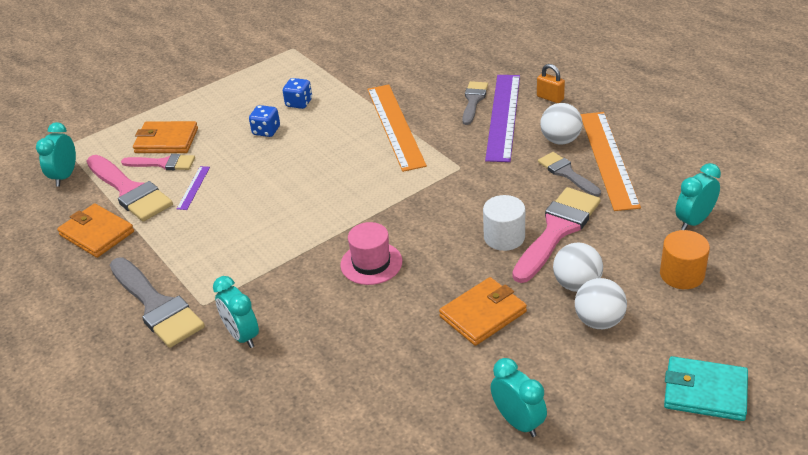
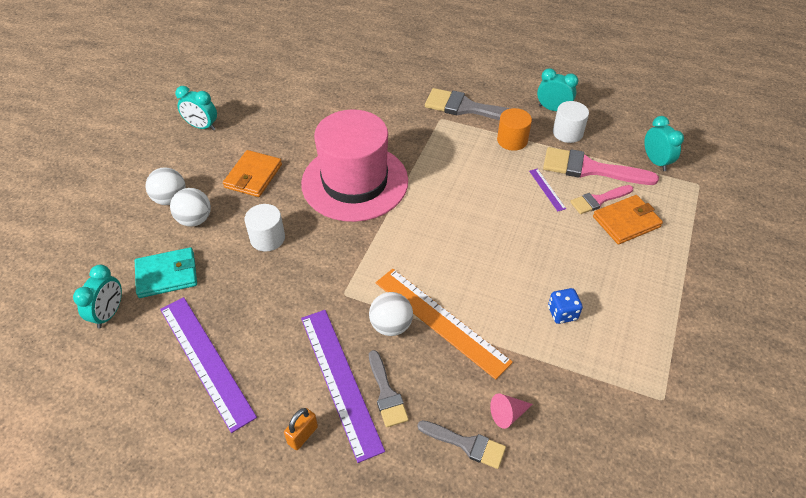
camera: 145 degrees right, 10 degrees up
orange wallet [57,203,134,258] -> white cylinder [553,101,589,143]
turquoise clock [213,276,259,348] -> turquoise clock moved to [537,68,578,111]
blue dice [249,105,280,137] -> none
pink hat [340,222,402,285] -> pink hat [301,109,408,222], size x2.20
pink brush [512,187,601,283] -> none
orange padlock [537,64,565,103] -> orange padlock turned 60 degrees counterclockwise [284,408,318,450]
grey brush [538,152,601,197] -> grey brush moved to [417,420,506,469]
white ball [540,103,583,144] -> white ball moved to [369,292,413,336]
orange ruler [580,112,641,211] -> purple ruler [160,297,257,433]
orange cylinder [660,230,710,289] -> orange cylinder moved to [497,108,532,151]
turquoise wallet [664,356,748,421] -> turquoise wallet moved to [135,247,197,298]
none -> pink cone [490,393,533,429]

